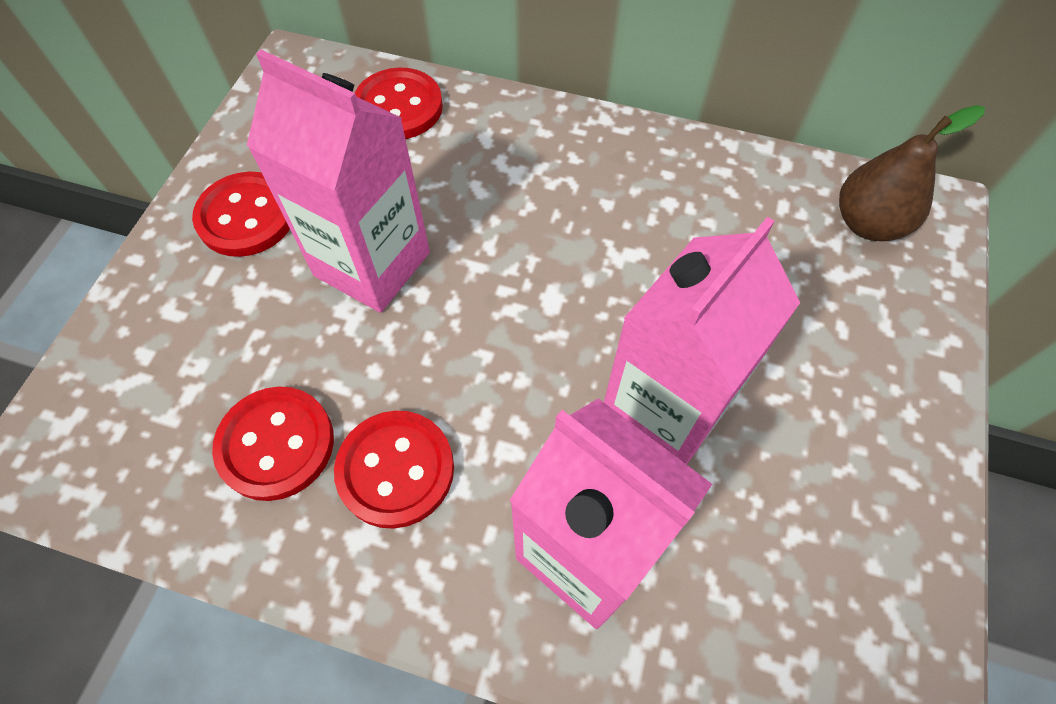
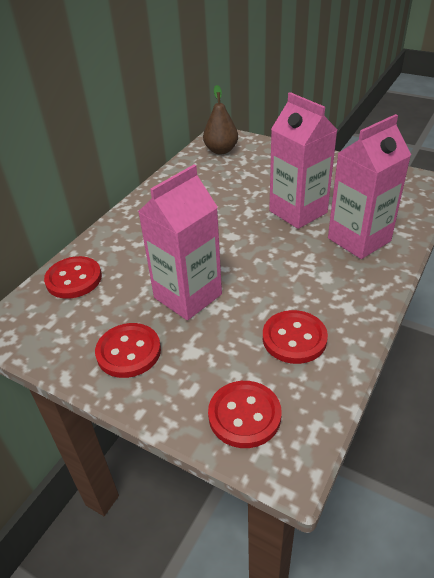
camera: 75 degrees left, 20 degrees down
red button [334,411,454,529] -> red button moved to [208,381,282,448]

